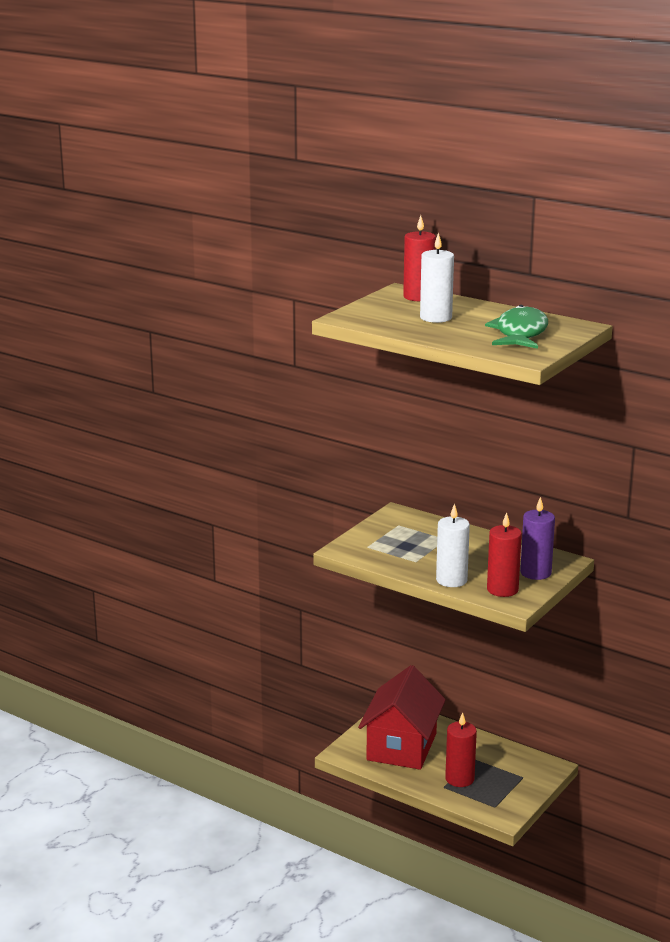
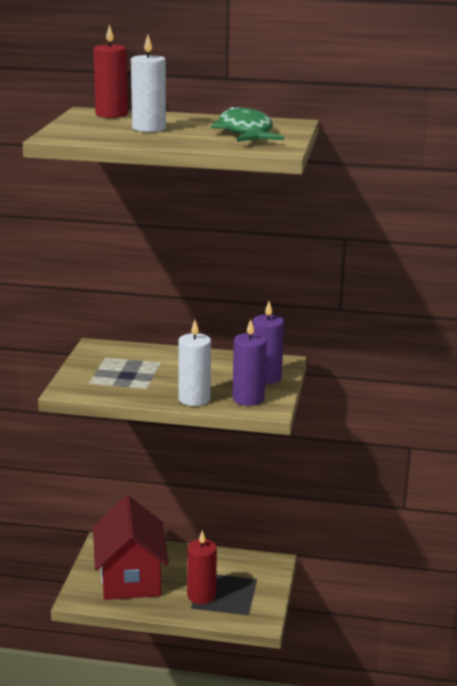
camera: 25 degrees left, 0 degrees up
red candle [487,512,522,597] -> purple candle [233,319,267,406]

